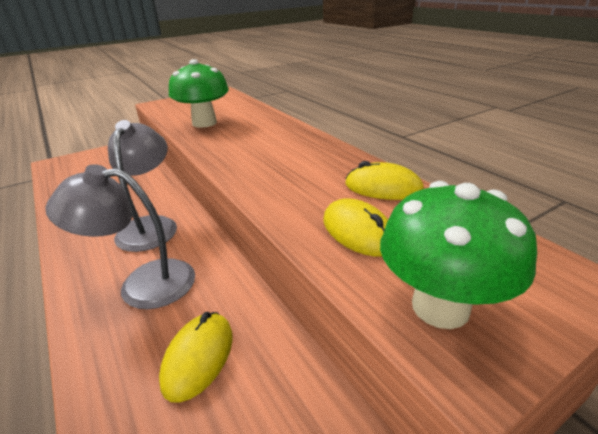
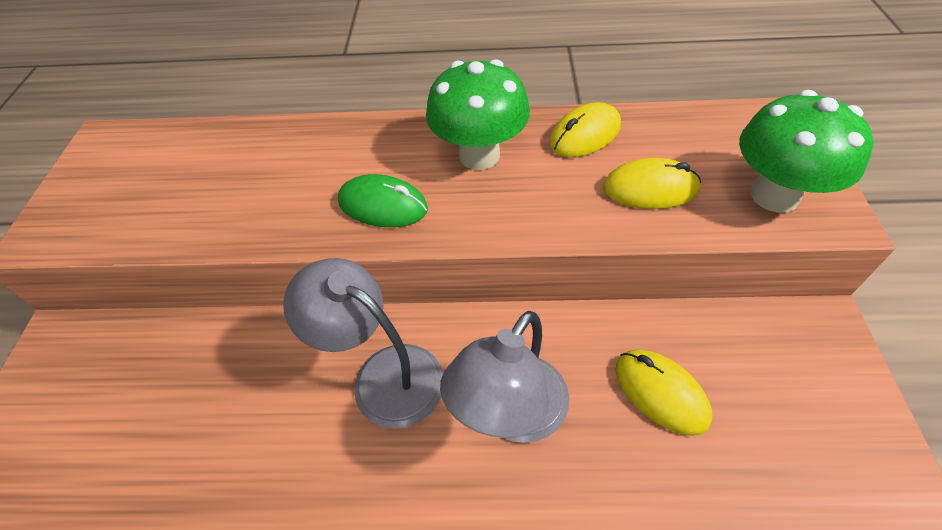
camera: 55 degrees left, 20 degrees up
green mushroom [169,59,229,128] -> green mushroom moved to [426,59,530,170]
none -> green mouse [338,174,428,227]

